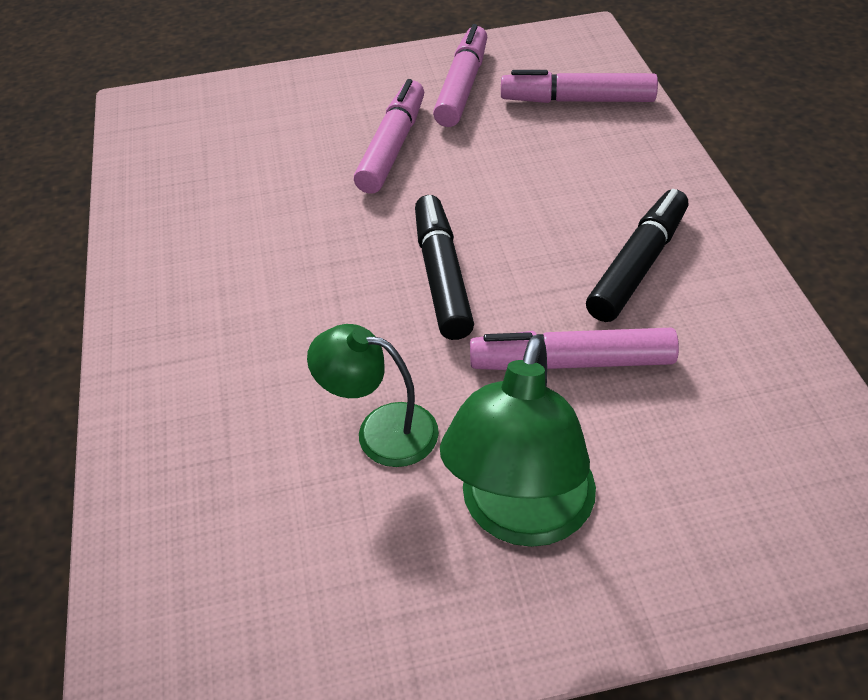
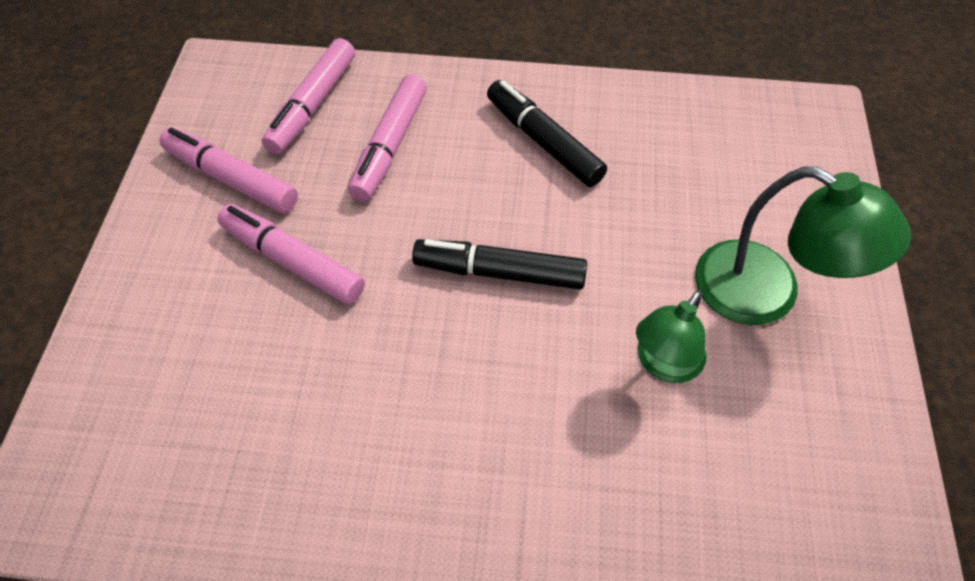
camera: 75 degrees left, 10 degrees up
pink marker [470,328,679,370] -> pink marker moved to [348,75,427,201]

